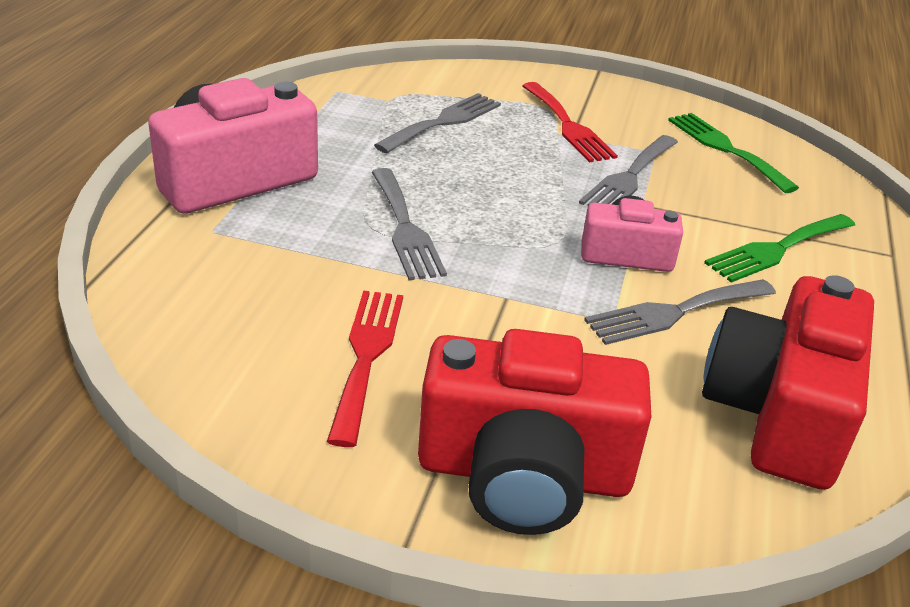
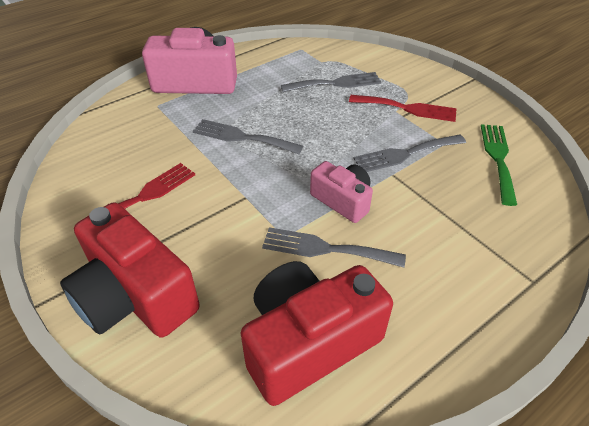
camera: 40 degrees right, 10 degrees up
grey fork [372,168,447,280] -> grey fork turned 90 degrees clockwise [193,119,303,154]
red fork [522,82,618,162] -> red fork turned 90 degrees counterclockwise [349,95,457,122]
green fork [704,214,855,282] -> none

